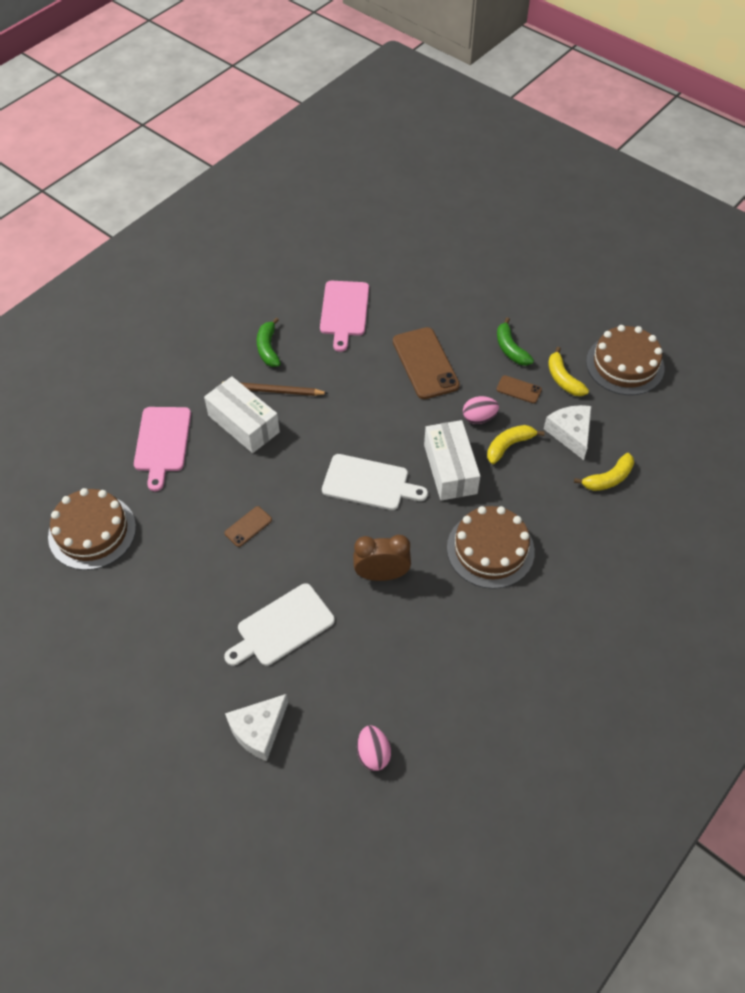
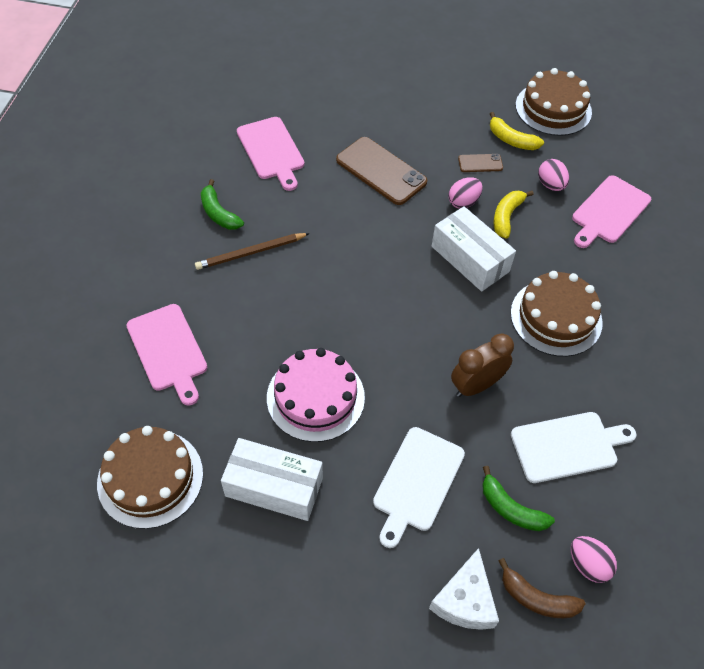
camera: 30 degrees left, 0 degrees up
white box [204,376,280,453] -> white box moved to [221,438,323,521]
brown phone [224,506,272,547] -> pink cake [267,348,365,442]
white cutting board [322,454,428,510] -> white cutting board moved to [511,412,637,483]
green banana [497,317,534,366] -> green banana moved to [482,466,555,531]
white cheese [544,405,591,460] -> pink egg [538,159,569,191]
yellow banana [574,453,634,491] -> pink cutting board [572,175,651,248]
none -> brown banana [499,558,585,618]

